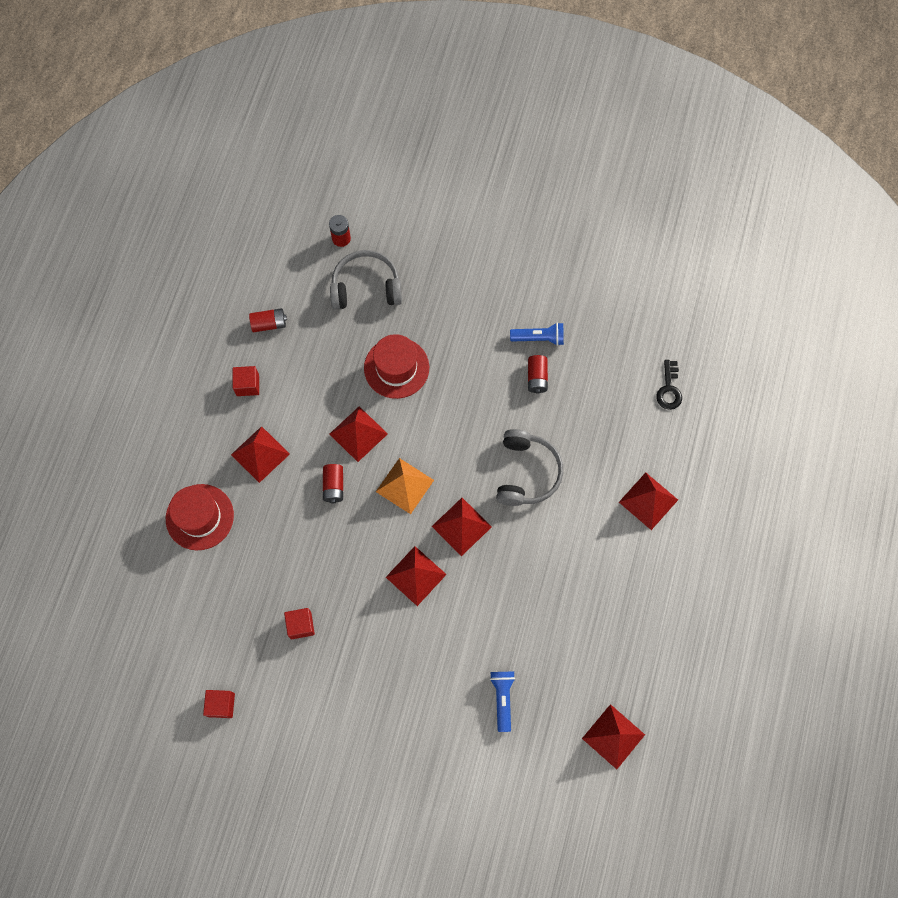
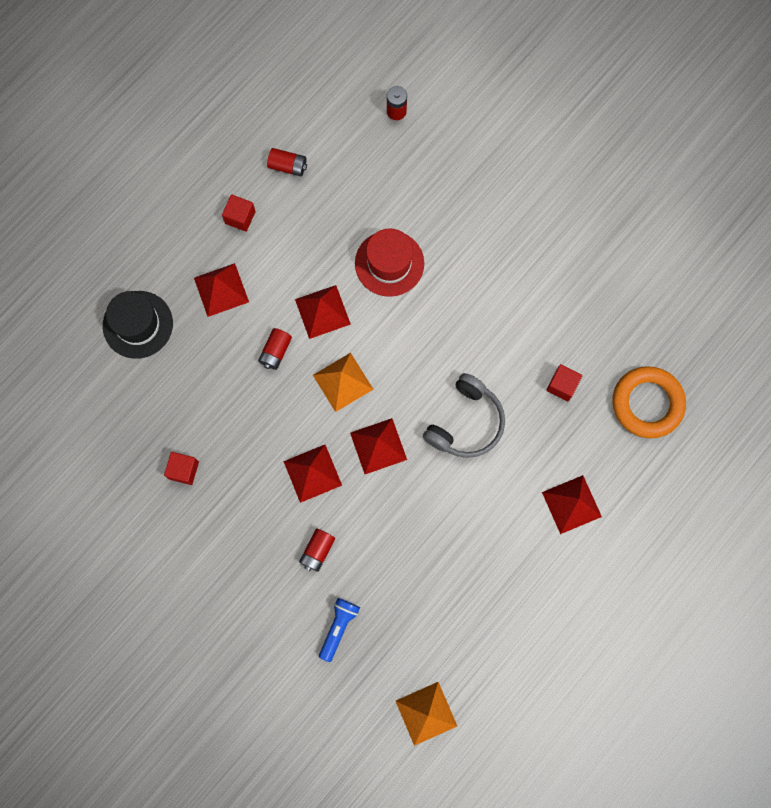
camera: 25 degrees right, 5 degrees up
red hat [166,484,234,550] -> black hat [103,291,173,359]
red cube [203,690,235,718] -> red cube moved to [547,364,582,401]
grey headphones [330,250,402,310] -> none
blue flashlight [510,322,564,346] -> none
red battery [528,355,548,394] -> red battery moved to [299,528,335,572]
red pyramid [582,704,645,769] -> orange pyramid [396,682,457,746]
black key [656,360,682,410] -> orange ring [612,366,686,438]

